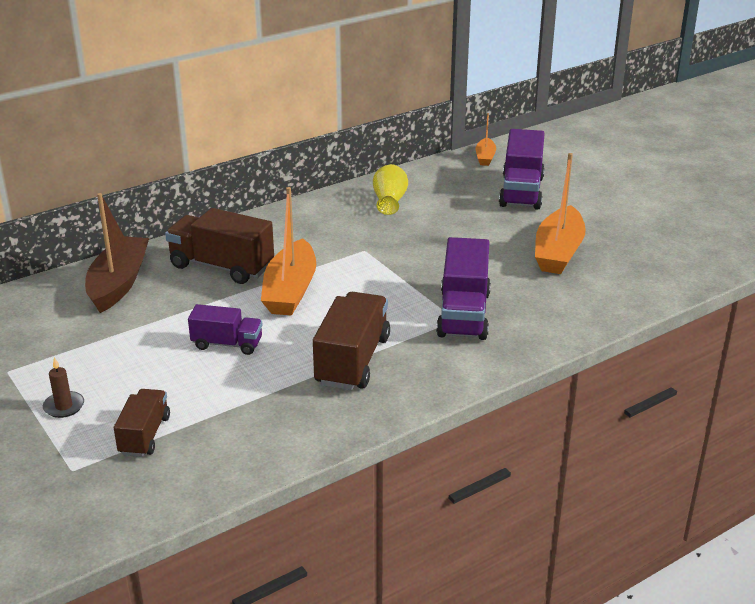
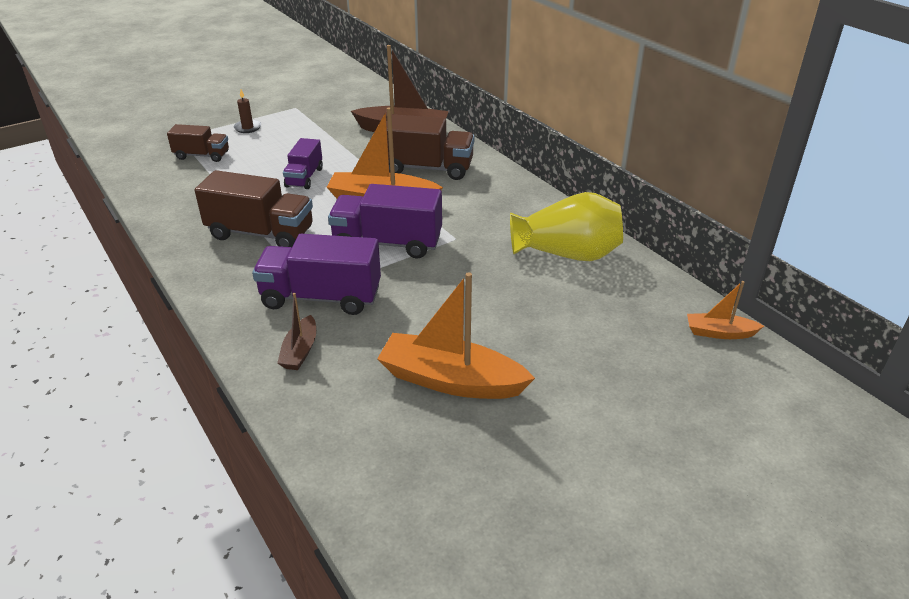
camera: 90 degrees right, 5 degrees up
brown truck [165,208,274,284] -> brown truck turned 75 degrees clockwise [386,114,474,180]
yellow vase [373,164,408,215] -> yellow vase [510,192,623,261], size x1.61
purple truck [499,129,545,210] -> purple truck moved to [328,184,442,259]
none -> brown boat [277,293,316,370]

